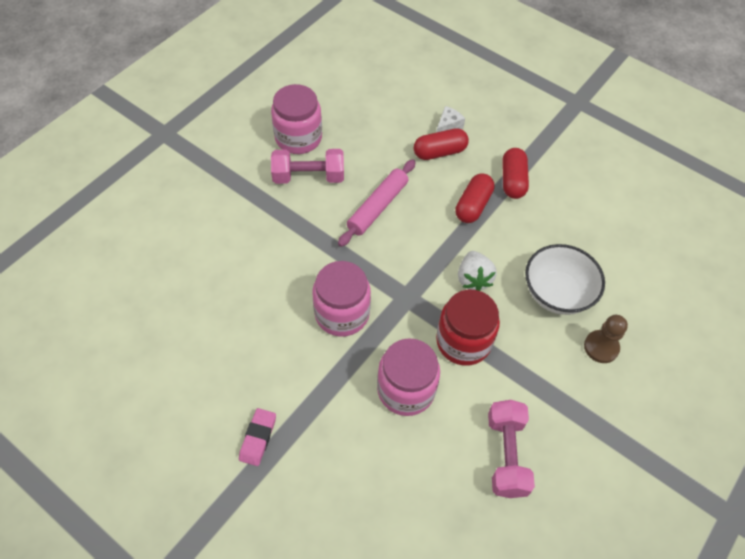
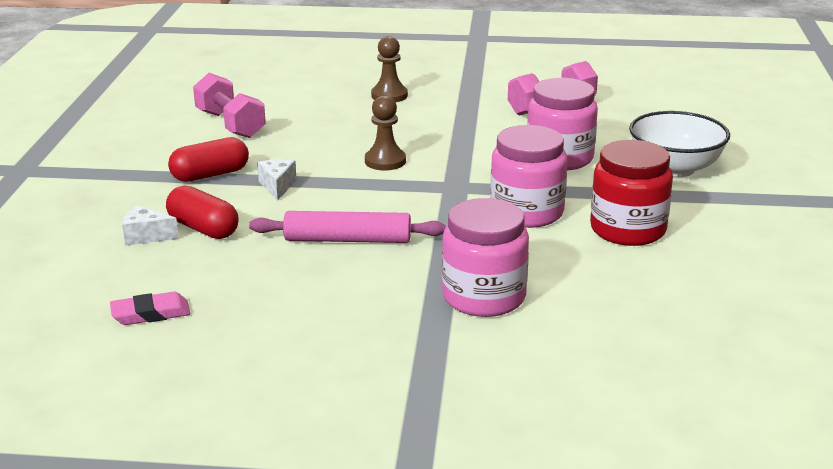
camera: 120 degrees left, 30 degrees down
pink eraser [239,408,276,466] -> pink eraser moved to [110,292,191,325]
pink jar [271,84,322,154] -> pink jar moved to [442,198,529,317]
pink dumbbell [271,149,344,184] -> pink dumbbell moved to [193,73,266,138]
red jar [436,289,500,366] -> red jar moved to [590,140,673,246]
red capsule [455,174,495,223] -> white cheese [257,159,297,201]
white strawberry [458,251,497,291] -> brown pawn [365,95,406,171]
white bowl [525,244,605,315] -> white bowl moved to [629,111,730,177]

